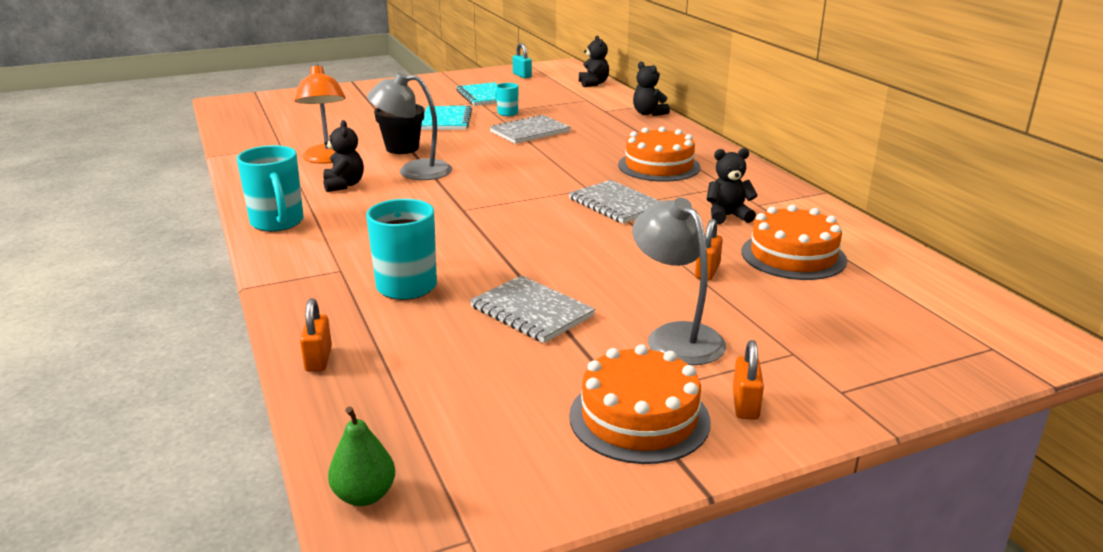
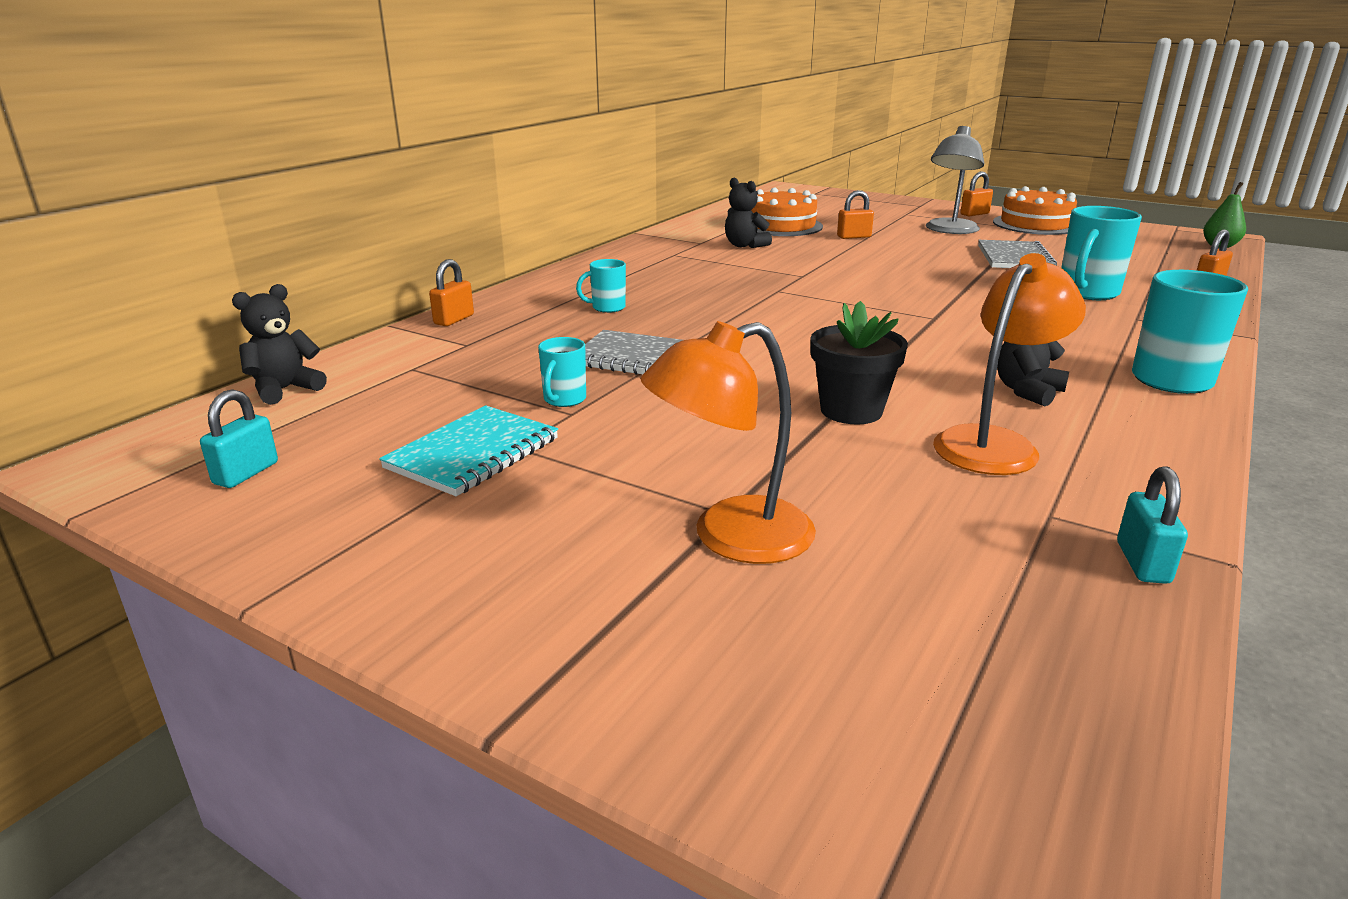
camera: 125 degrees left, 0 degrees up
grey lamp [367,73,452,180] -> none
turquoise notebook [421,105,472,130] -> none
grey notebook [569,180,660,224] -> none
orange cake [618,127,701,182] -> none
black teddy bear [633,62,670,116] -> orange padlock [429,259,474,326]
none -> turquoise mug [576,259,626,313]
none -> orange lamp [641,321,816,564]
none -> turquoise padlock [1117,466,1188,584]

